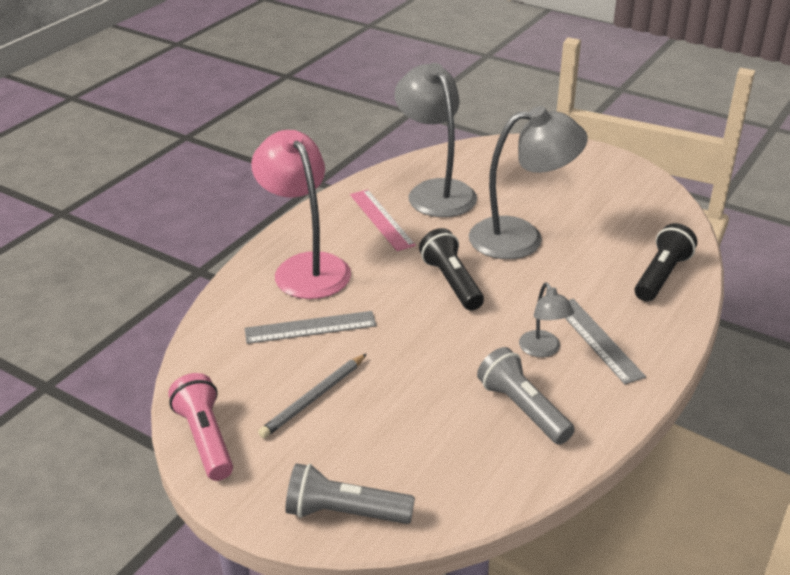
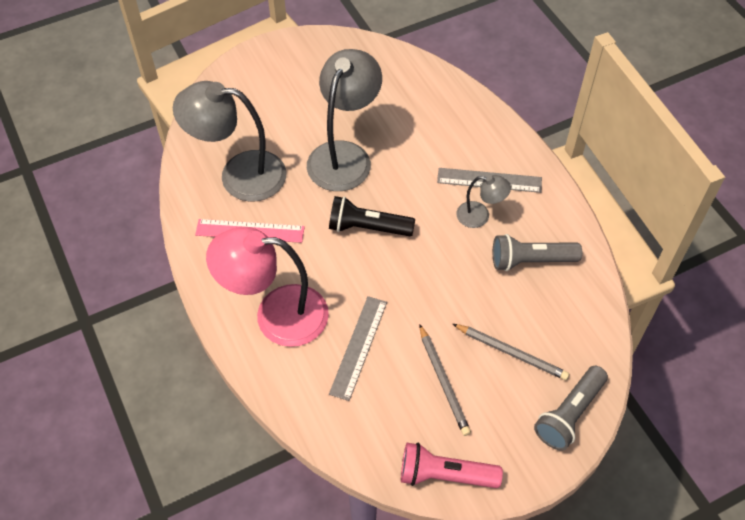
camera: 60 degrees left, 20 degrees up
black flashlight [635,223,697,302] -> none
none -> grey pencil [453,324,570,380]

